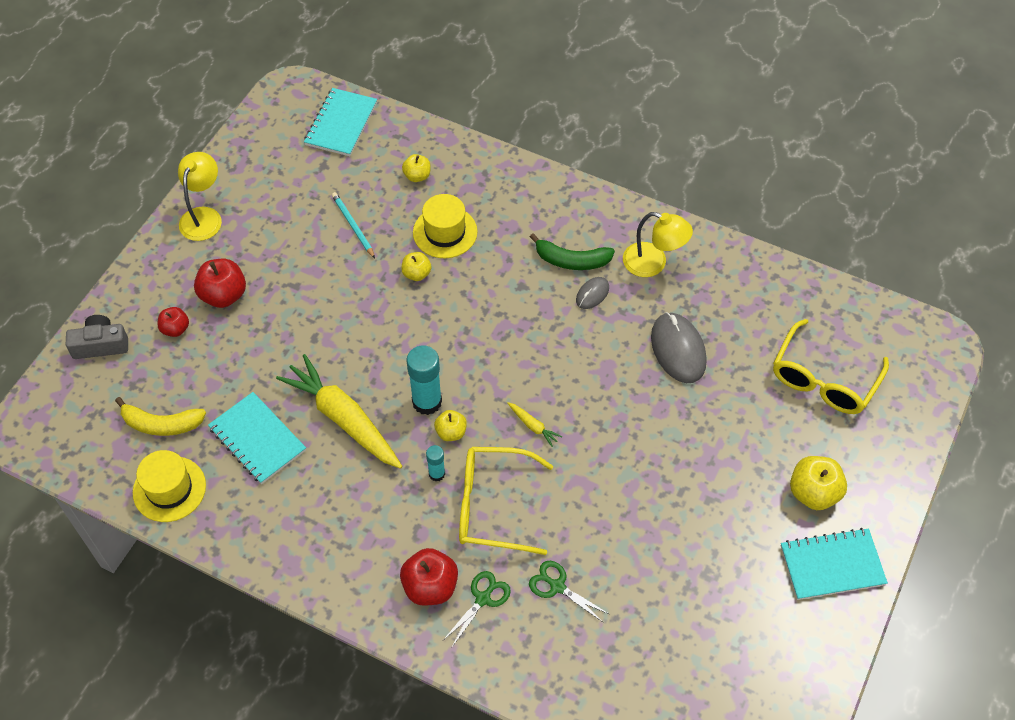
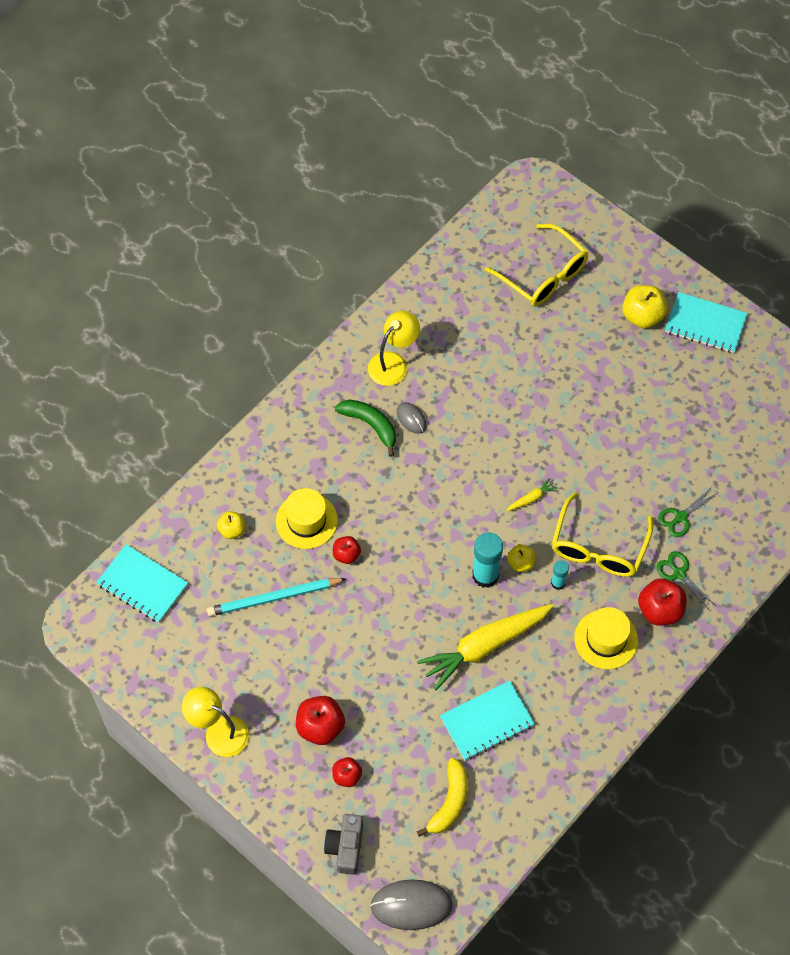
camera: 75 degrees left, 5 degrees up
yellow hat [133,450,206,522] -> yellow hat moved to [574,607,638,669]
turquoise pencil [332,192,375,258] -> turquoise pencil [207,578,346,616], size x1.57
yellow apple [401,252,431,281] -> red apple [333,536,361,564]
green banana [530,233,615,270] -> green banana turned 75 degrees counterclockwise [335,400,396,457]
grey mouse [651,312,707,383] -> grey mouse moved to [370,879,453,930]
turquoise notebook [781,528,888,600] -> turquoise notebook turned 75 degrees counterclockwise [665,292,748,353]

